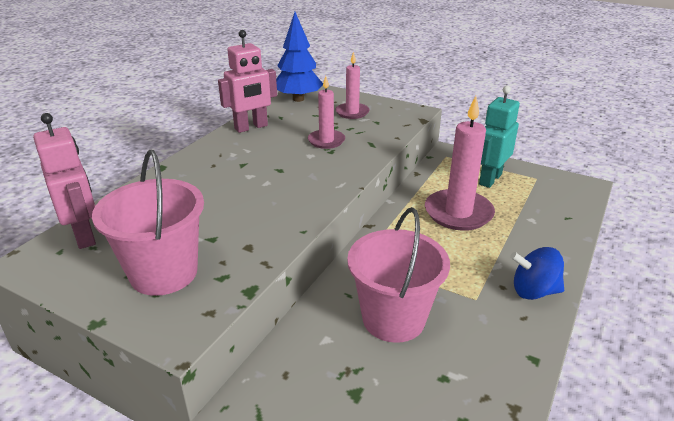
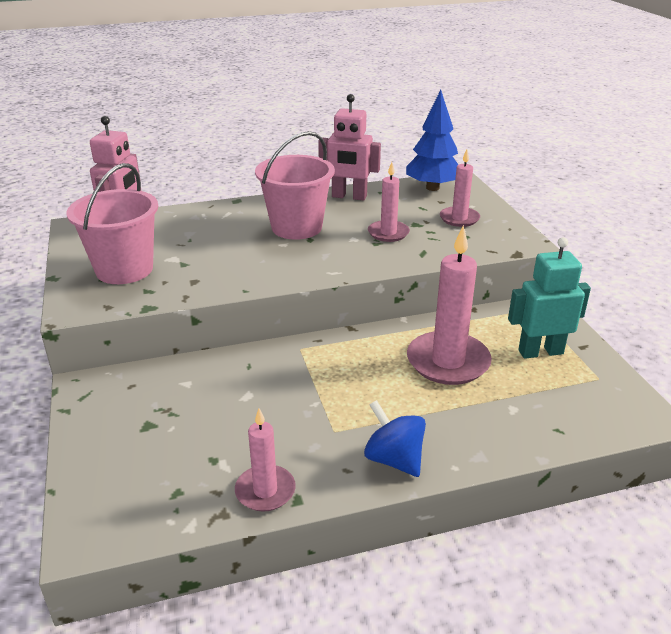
camera: 45 degrees right, 0 degrees up
pink bucket [347,207,450,343] -> pink bucket moved to [255,131,335,240]
none -> pink candle [235,408,296,512]

